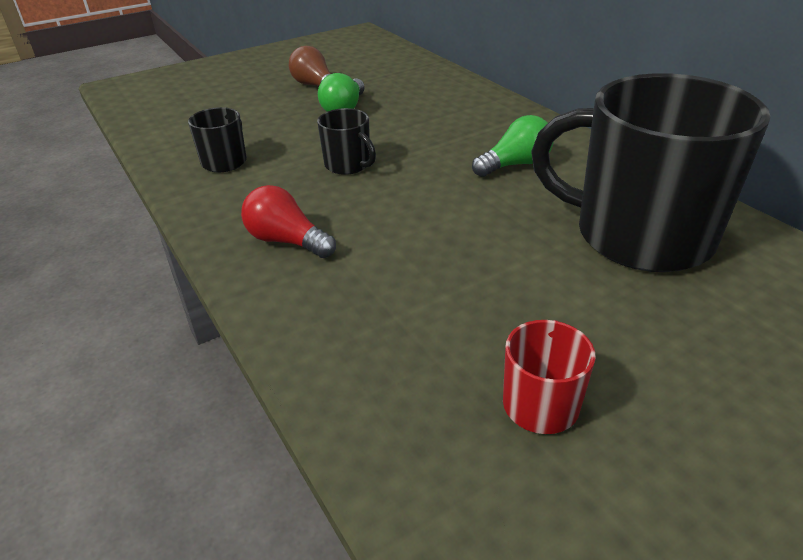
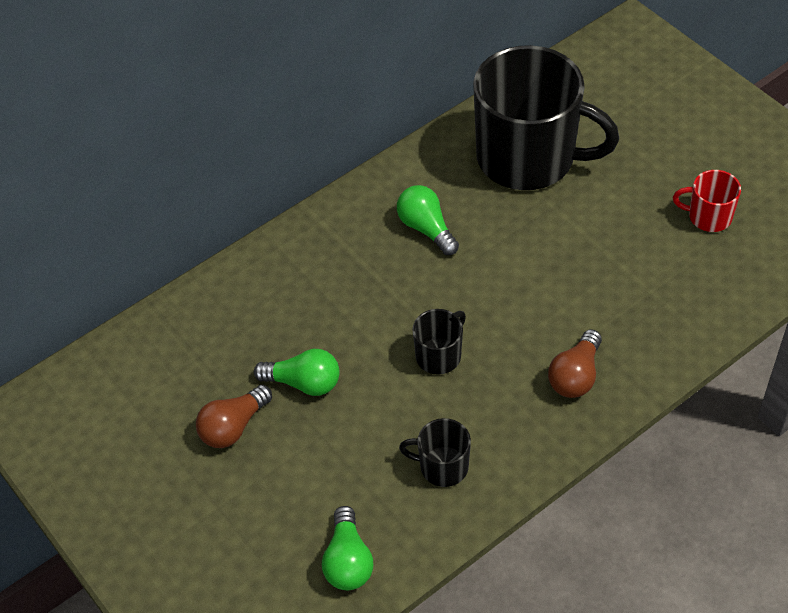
camera: 95 degrees left, 15 degrees up
red light bulb [241,185,336,258] -> brown light bulb [548,329,602,398]
black mug [531,73,771,272] -> black mug turned 90 degrees counterclockwise [473,45,619,190]
none -> green light bulb [322,506,373,590]

